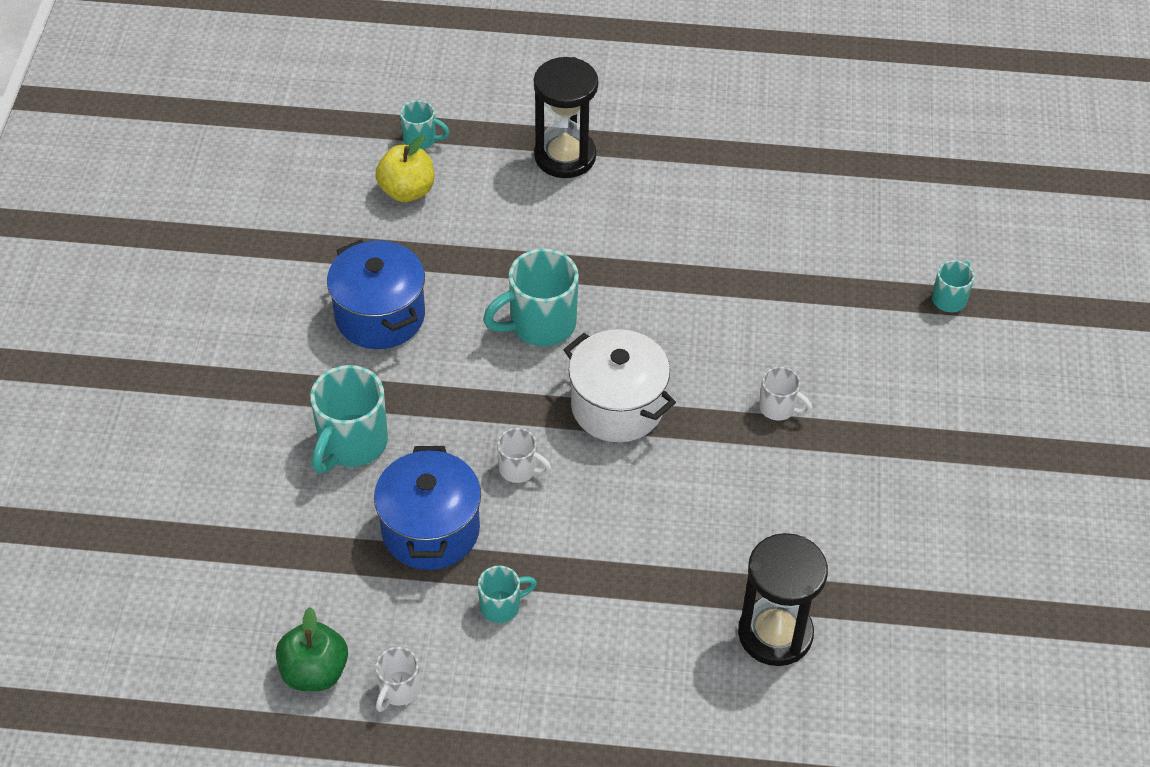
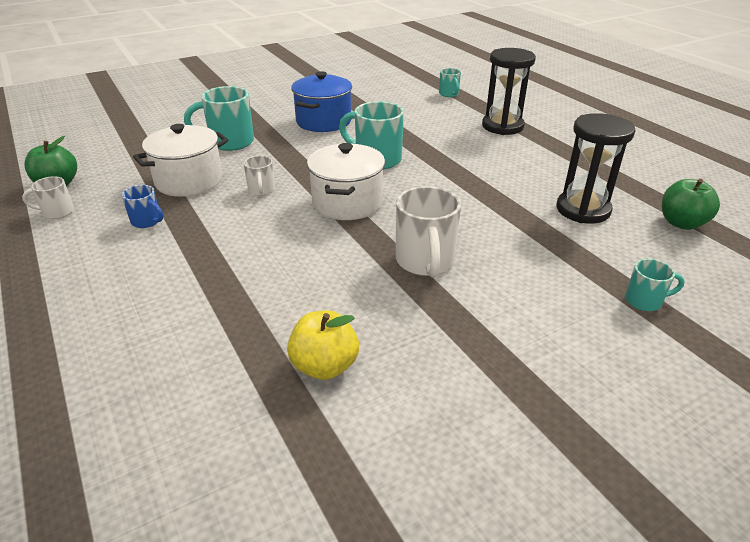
camera: 55 degrees right, 15 degrees down
blue pot [374,446,481,570] -> white pot [133,124,228,197]
yellow apple [375,135,434,202] -> yellow apple moved to [287,310,359,380]
turquoise mug [478,566,537,623] -> blue mug [122,185,163,228]
black hourglass [738,533,828,666] -> black hourglass moved to [556,113,636,224]
white mug [759,367,812,421] -> white mug [396,186,461,277], size x1.84
none -> green apple [662,178,720,230]

